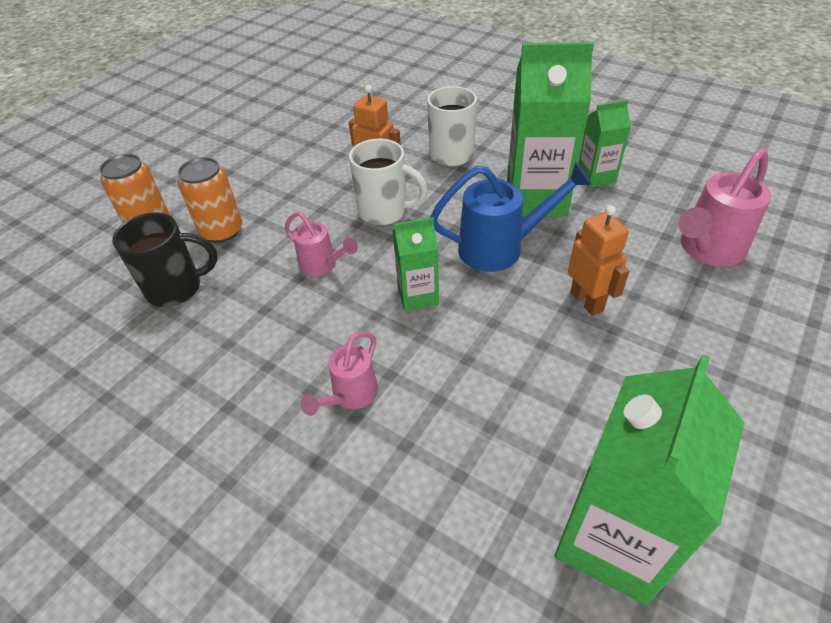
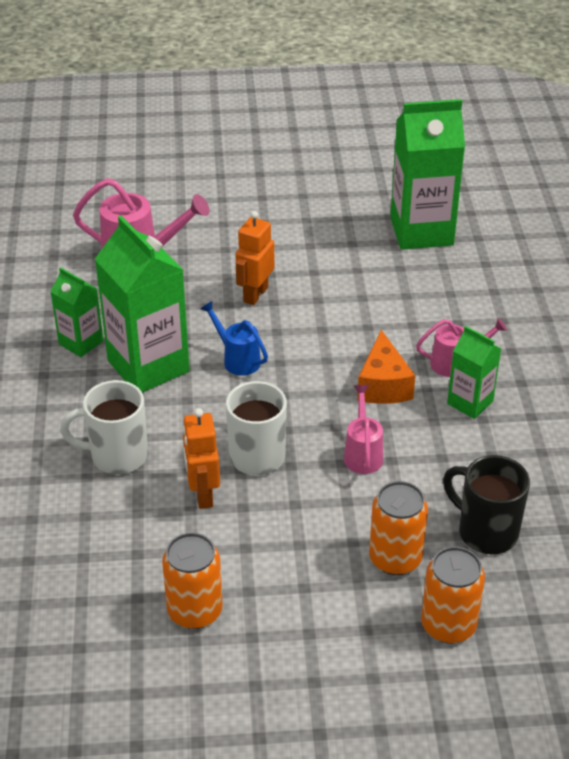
camera: 130 degrees left, 5 degrees down
green carton [393,217,439,311] -> green carton moved to [447,326,501,419]
blue watering can [430,162,592,272] -> blue watering can [200,300,268,376], size x0.60
none -> orange can [162,533,223,629]
none -> orange cheese [357,330,415,404]

